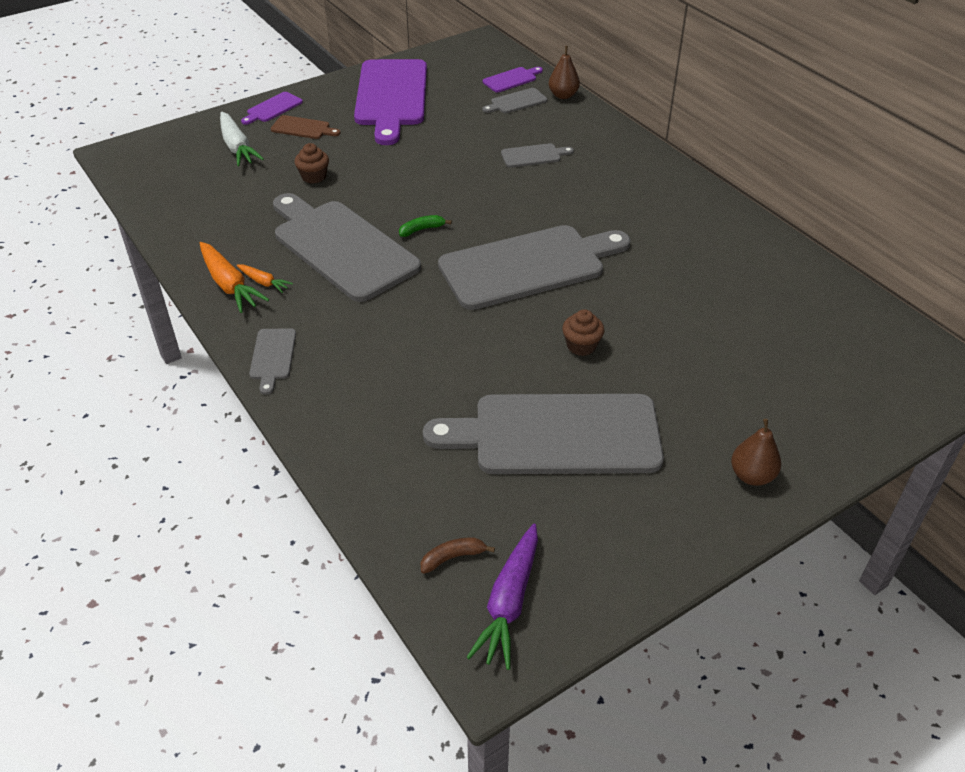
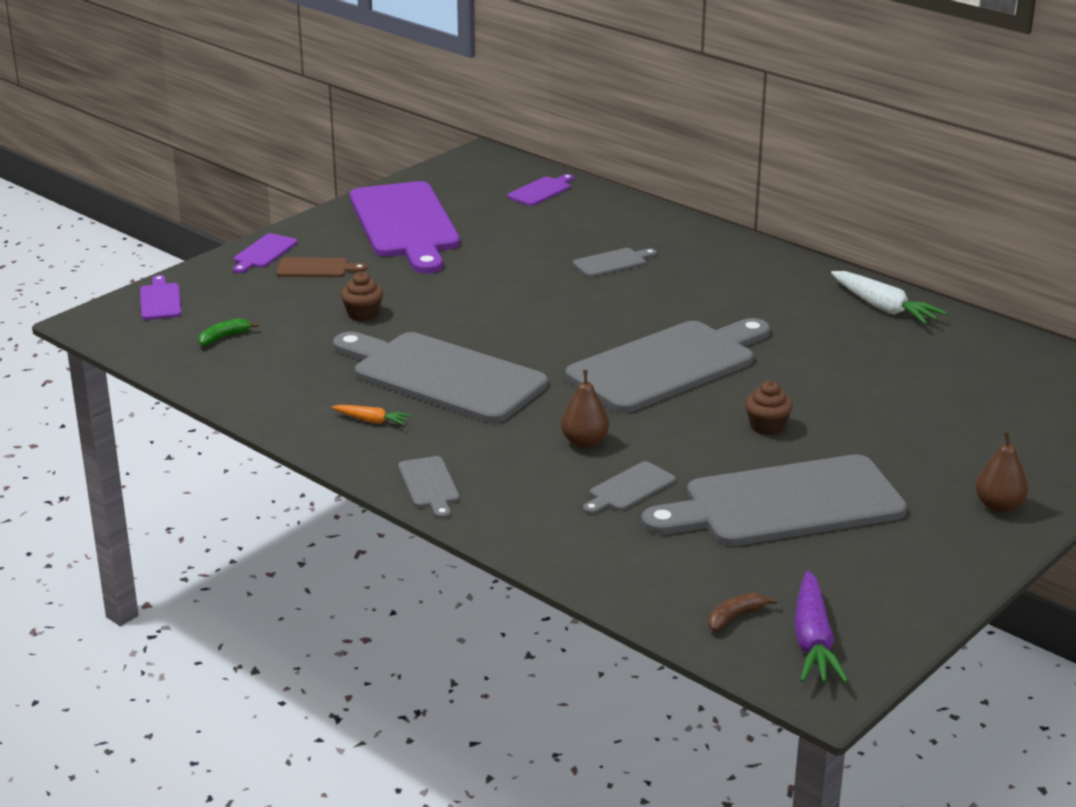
camera: 15 degrees left, 15 degrees down
orange carrot [200,242,269,313] -> none
white carrot [220,112,264,166] -> white carrot moved to [831,271,947,324]
green banana [399,215,452,237] -> green banana moved to [198,318,258,346]
grey cutting board [482,88,547,113] -> grey cutting board moved to [583,461,676,514]
brown pear [549,46,580,99] -> brown pear moved to [561,370,609,448]
none -> purple cutting board [140,275,182,320]

